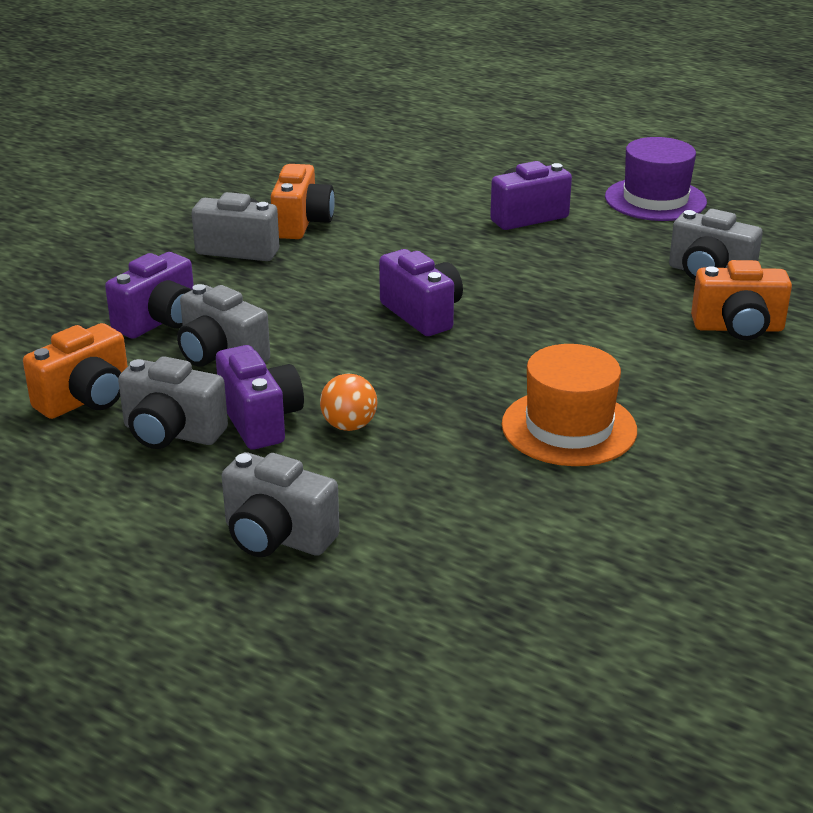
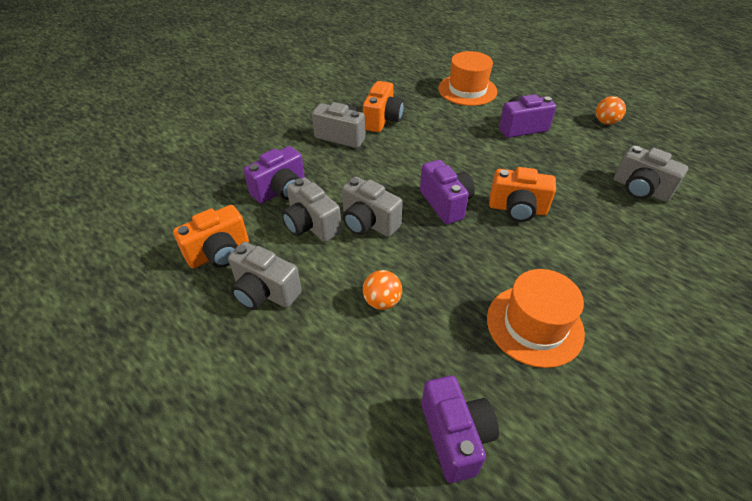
camera: 10 degrees right, 15 degrees up
purple camera [216,345,304,450] -> purple camera moved to [422,375,499,483]
grey camera [222,452,340,557] -> grey camera moved to [342,177,403,237]
purple hat [605,137,707,221] -> orange ball [596,96,626,125]
orange camera [691,260,792,340] -> orange camera moved to [489,167,556,222]
none -> orange hat [438,51,497,106]

